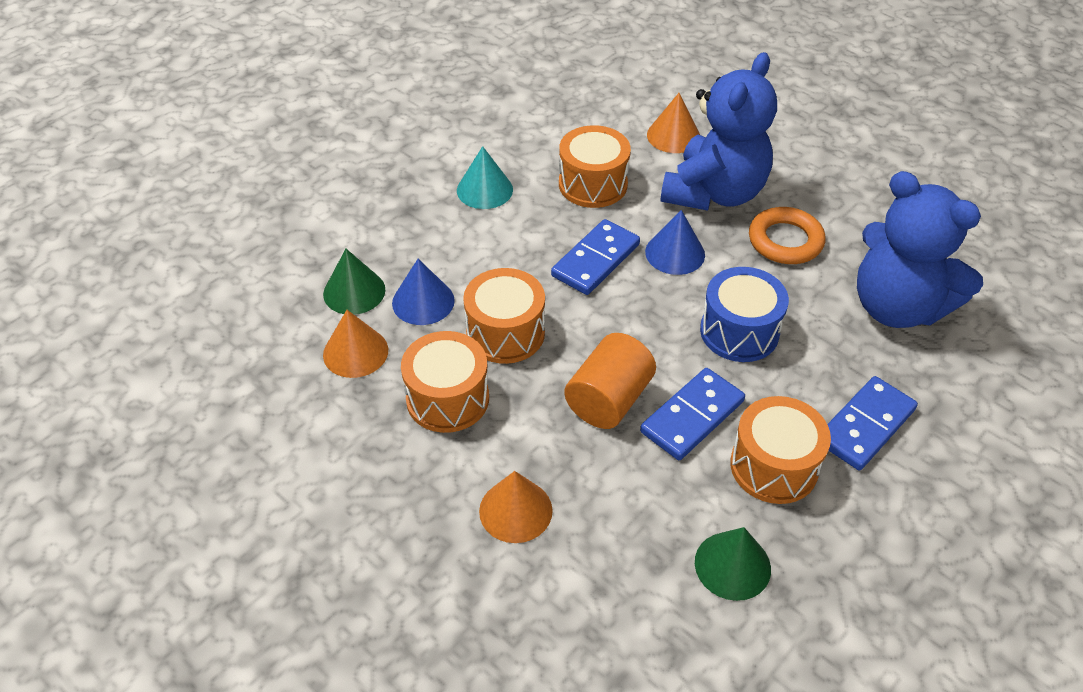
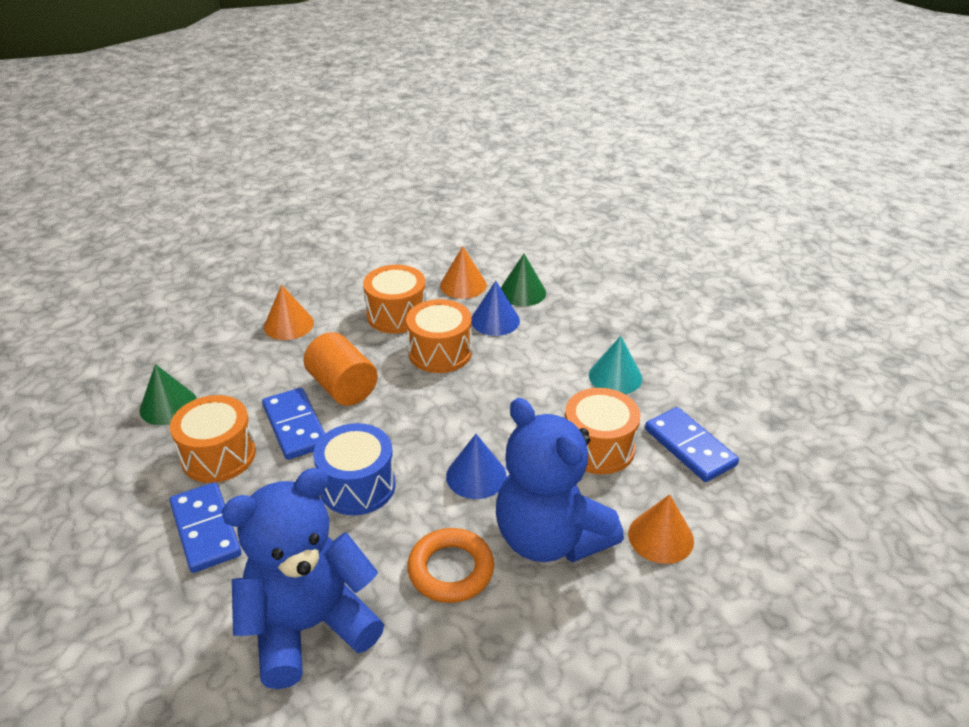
camera: 110 degrees right, 10 degrees down
blue domino [551,219,640,295] -> blue domino moved to [645,407,739,482]

